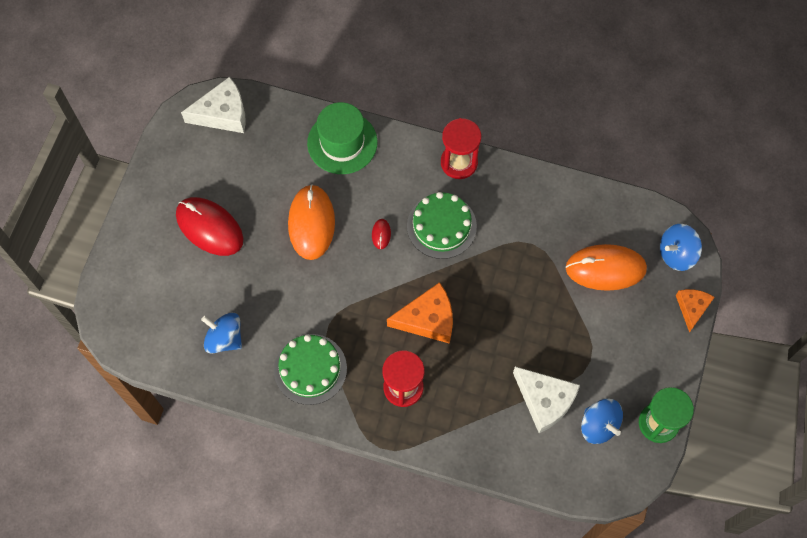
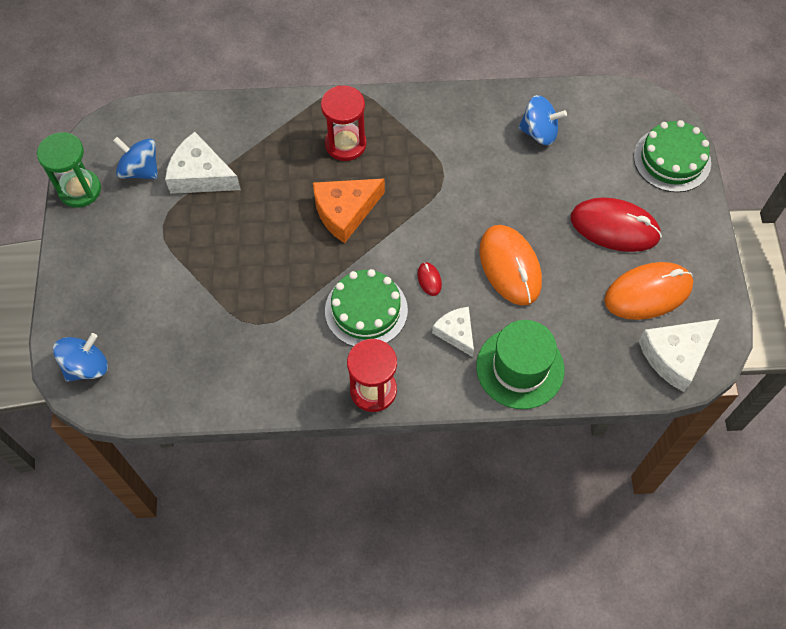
camera: 160 degrees right, 5 degrees down
green cake [274,334,347,405] -> green cake moved to [634,120,711,192]
orange mouse [566,244,647,291] -> orange mouse moved to [604,262,693,320]
orange cheese [676,289,715,333] -> none
none -> white cheese [432,307,474,357]

